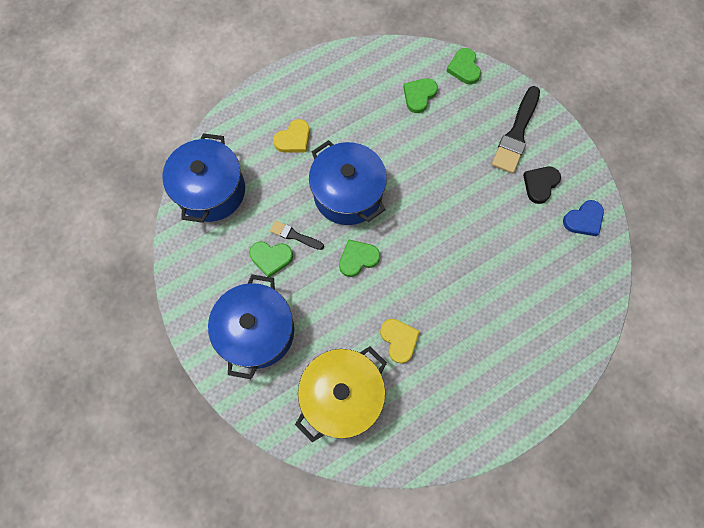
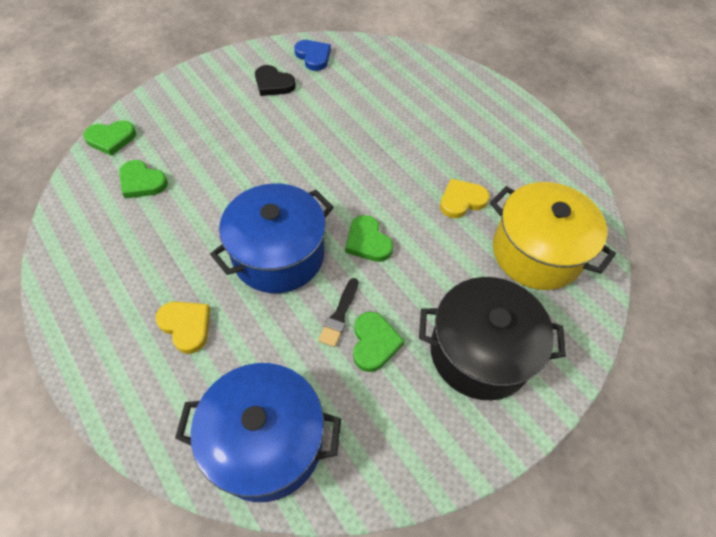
camera: 95 degrees left, 15 degrees down
blue pot [208,274,294,379] -> black pot [419,277,566,400]
black brush [492,86,540,173] -> none

